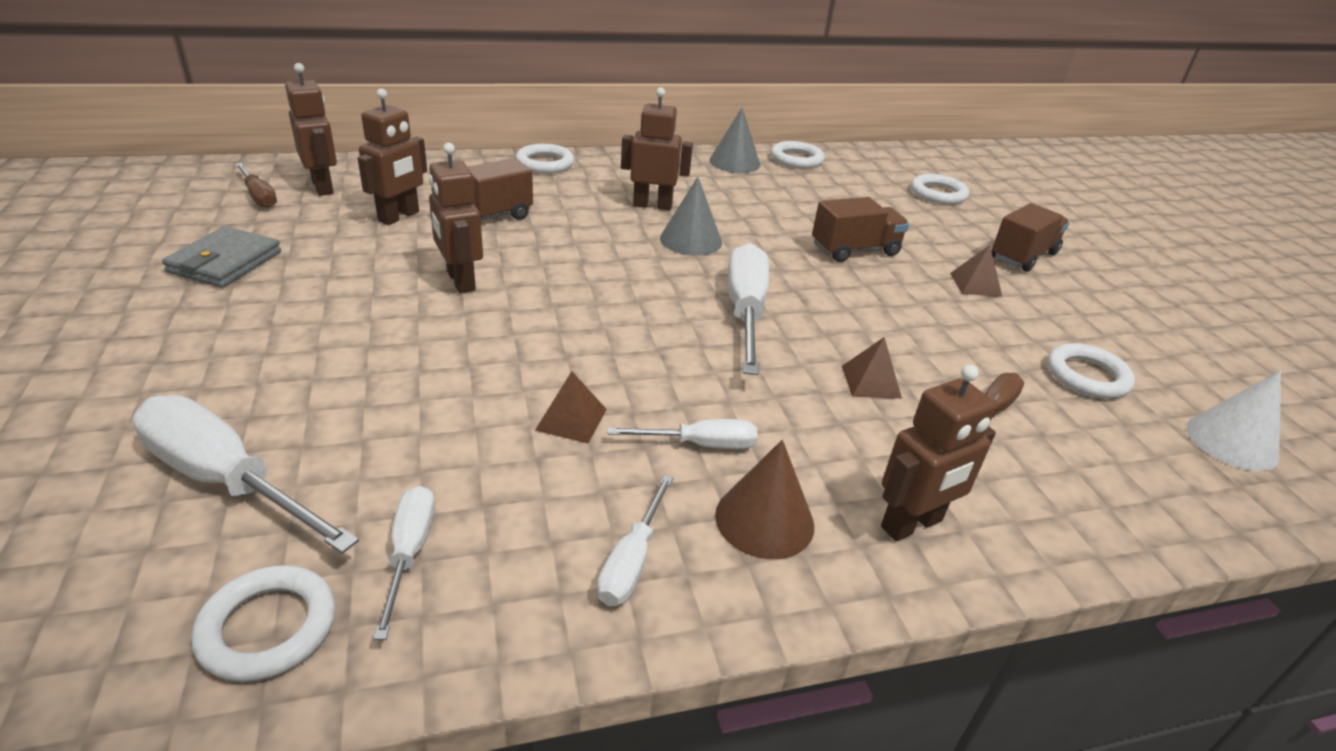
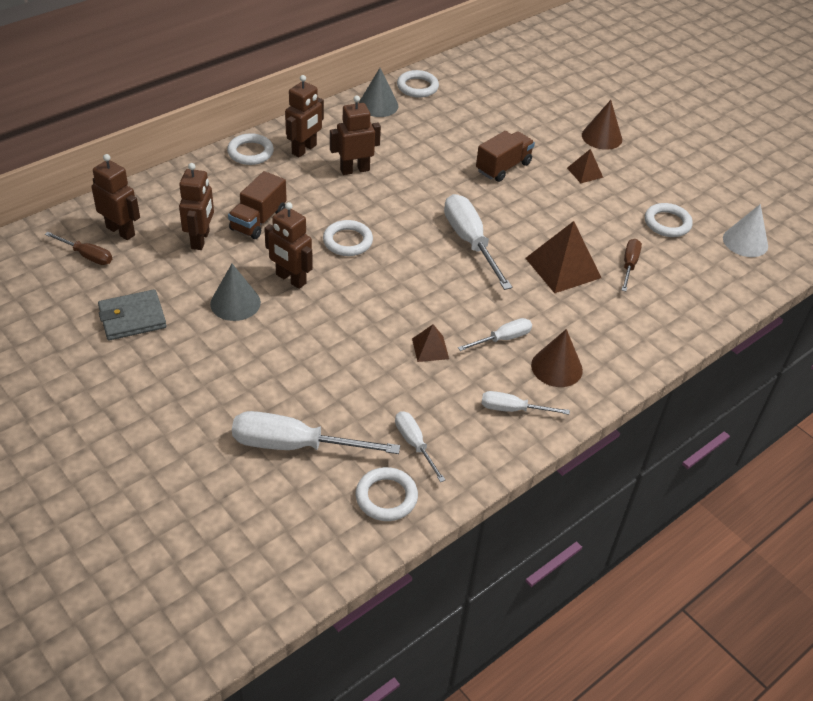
camera: 25 degrees left, 10 degrees up
grey wallet [162,226,281,288] -> grey wallet turned 75 degrees clockwise [98,289,167,340]
white screwdriver [597,475,673,606] -> white screwdriver turned 105 degrees clockwise [481,391,570,415]
grey cone [660,177,722,256] -> grey cone moved to [210,264,261,321]
brown pyramid [842,337,902,399] -> brown pyramid [525,221,601,293], size x1.88
brown robot [881,365,996,541] -> brown robot moved to [285,75,324,157]
white ring [911,174,969,205] -> white ring moved to [323,220,373,256]
brown truck [992,203,1070,272] -> brown cone [582,100,622,150]

